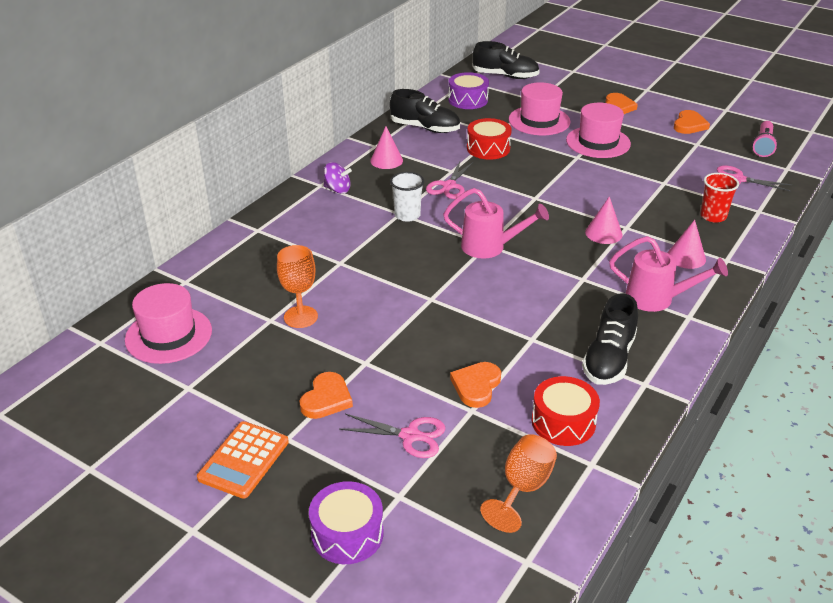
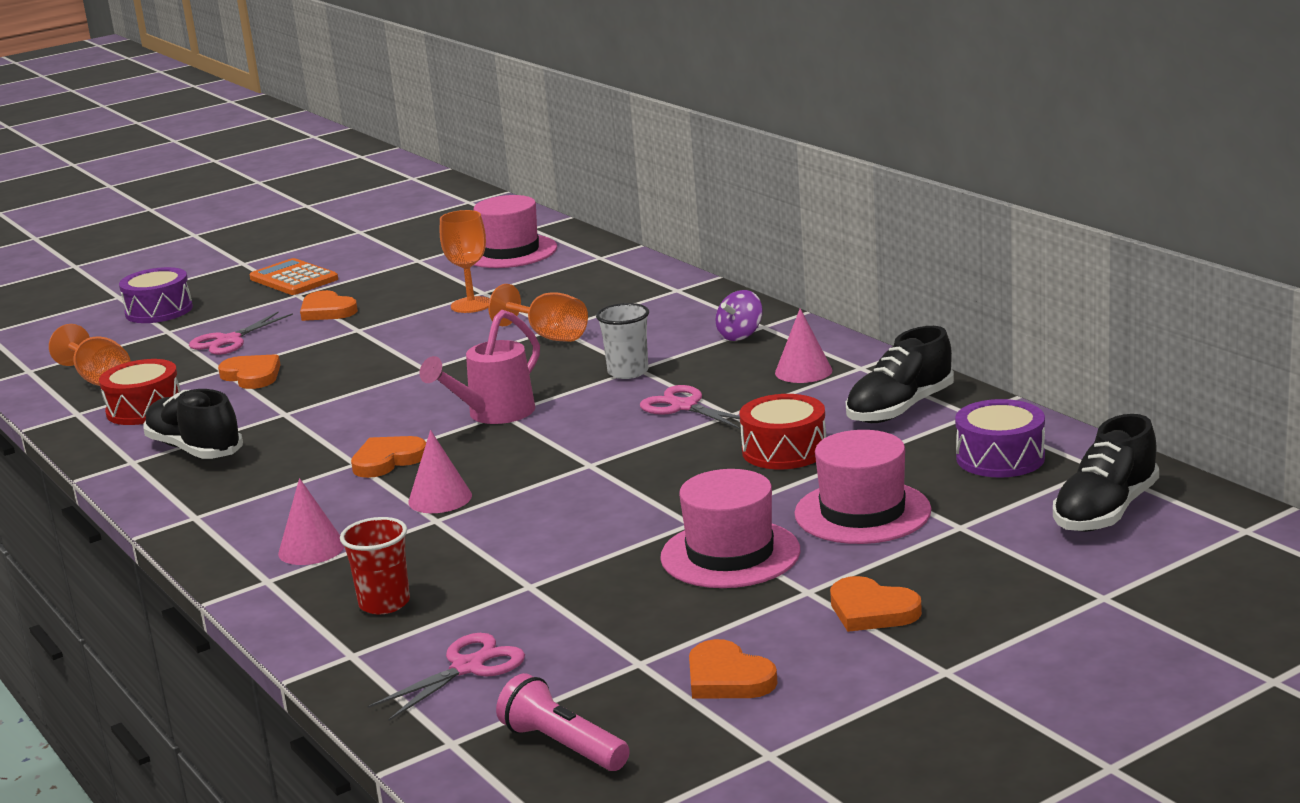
camera: 115 degrees right, 15 degrees down
pink watering can [609,236,728,312] -> none
none -> orange heart [351,436,426,478]
none -> orange goblet [488,284,588,342]

